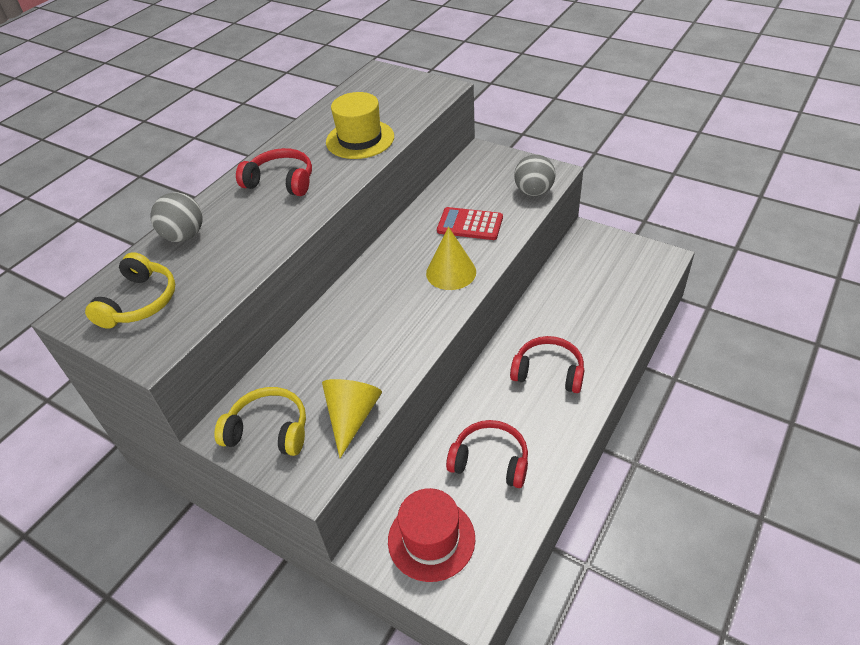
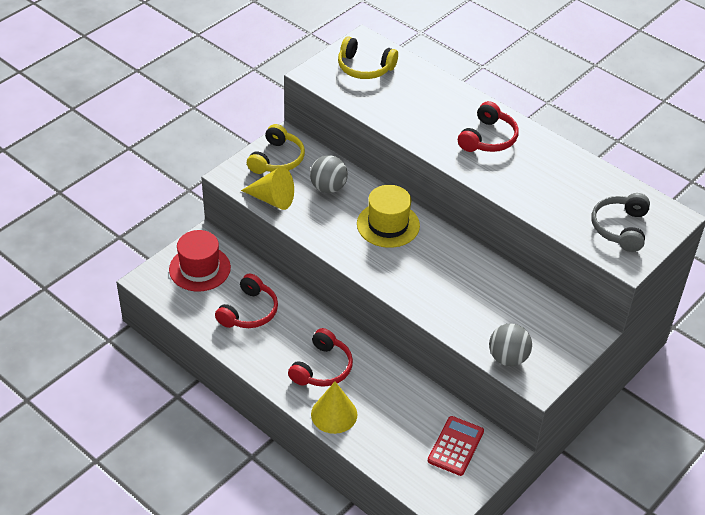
camera: 95 degrees right, 0 degrees up
grey ball [151,192,203,242] -> grey ball moved to [310,155,348,193]
yellow hat [326,92,394,159] -> yellow hat moved to [357,185,420,248]
yellow cone [426,227,476,290] -> yellow cone moved to [311,381,357,434]
red calculator [437,207,503,240] -> red calculator moved to [428,416,484,476]
none -> grey headphones [592,193,650,252]

